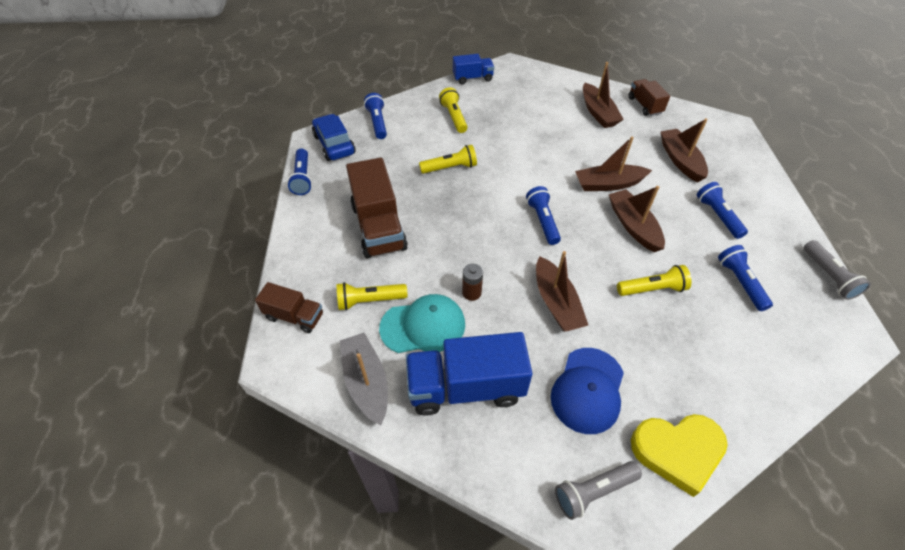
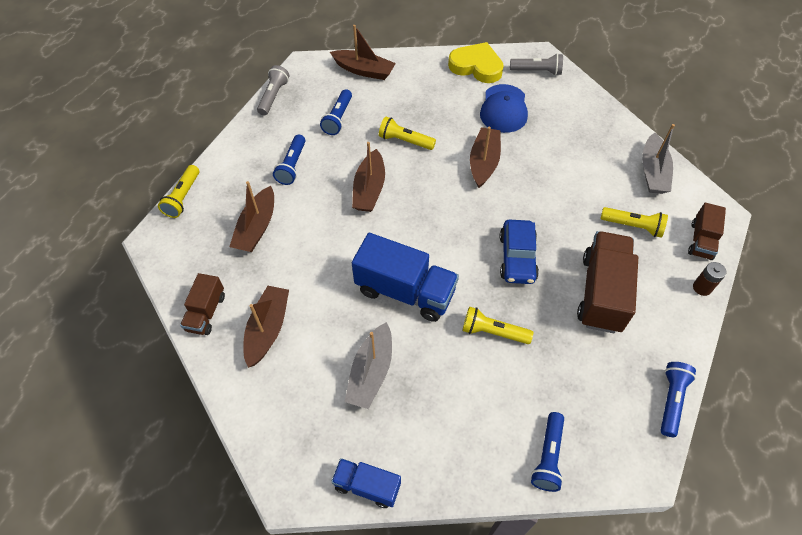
camera: 150 degrees left, 5 degrees up
brown truck [255,282,323,333] -> brown truck turned 120 degrees counterclockwise [688,203,726,260]
blue car [312,114,356,161] -> blue car moved to [500,220,539,284]
turquoise cap [379,294,465,353] -> none
blue truck [406,332,533,416] -> blue truck moved to [352,233,459,322]
yellow flashlight [439,87,467,133] -> yellow flashlight moved to [158,165,199,218]
brown battery [462,264,483,301] -> brown battery moved to [693,262,727,296]
blue flashlight [526,186,561,245] -> none
blue cap [551,348,624,434] -> blue cap turned 135 degrees clockwise [480,84,528,133]
brown boat [575,136,652,191] -> brown boat moved to [330,25,396,80]
none -> grey boat [345,322,392,409]

